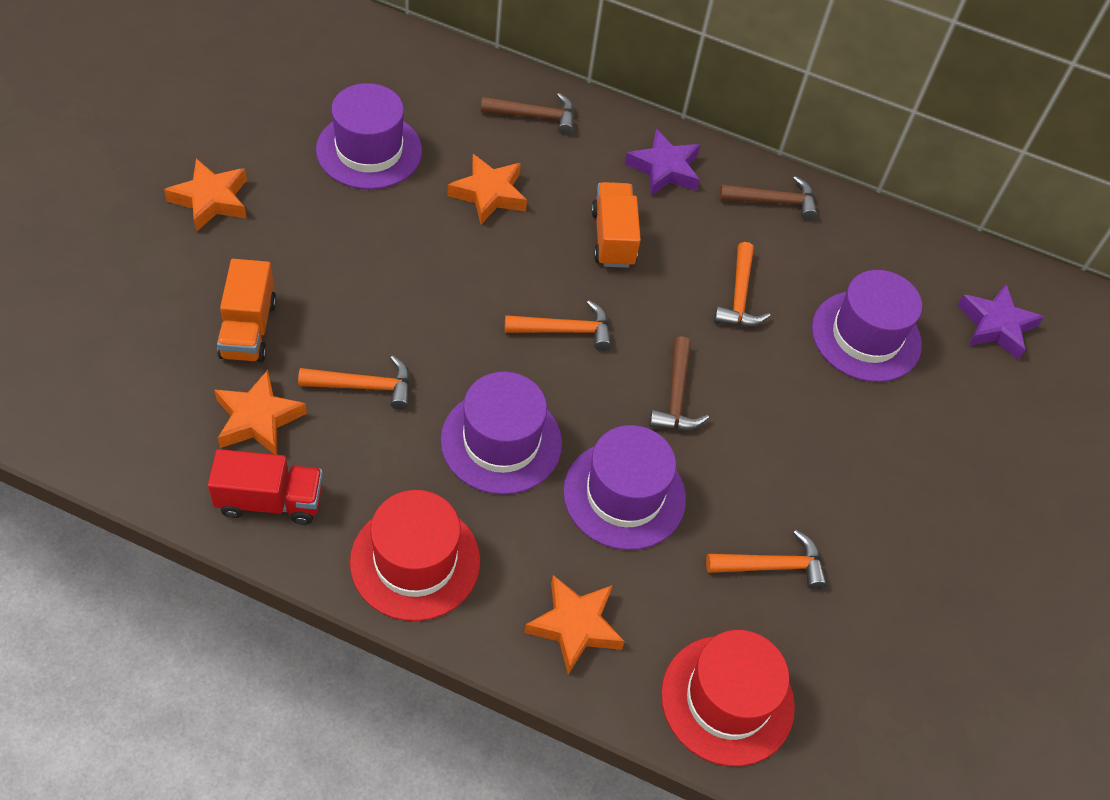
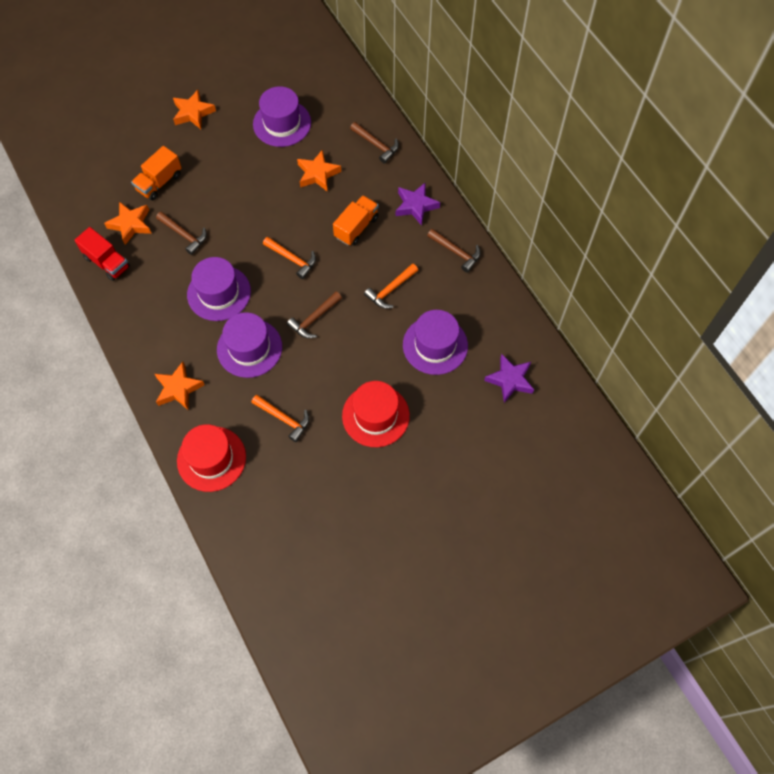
camera: 45 degrees right, 10 degrees up
orange hammer [298,356,411,410] -> brown hammer [156,211,207,255]
red hat [350,490,480,621] -> red hat moved to [342,381,410,447]

